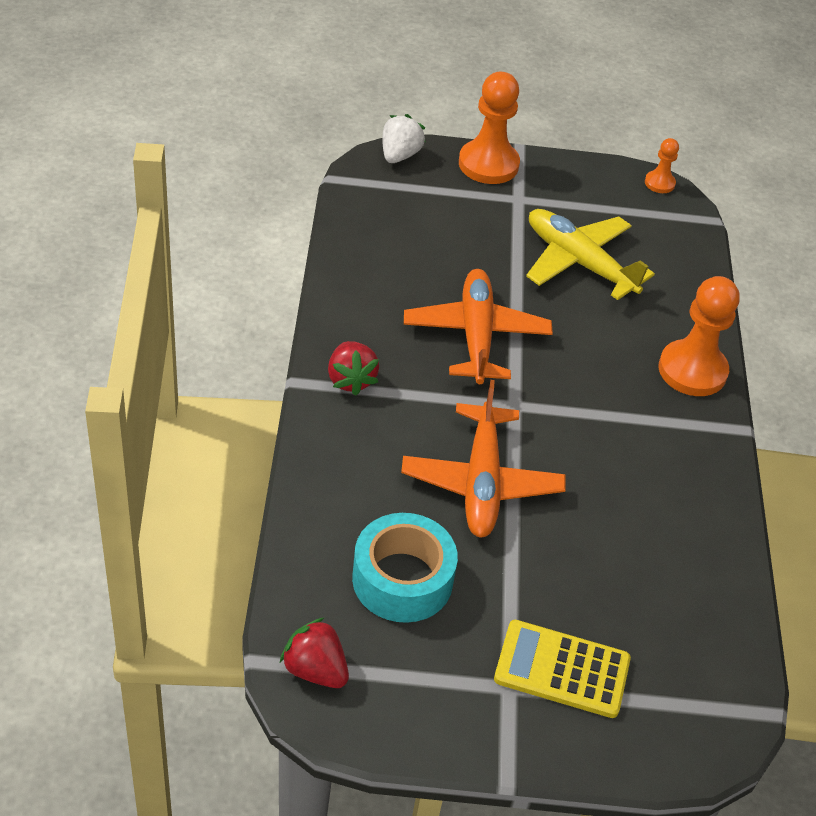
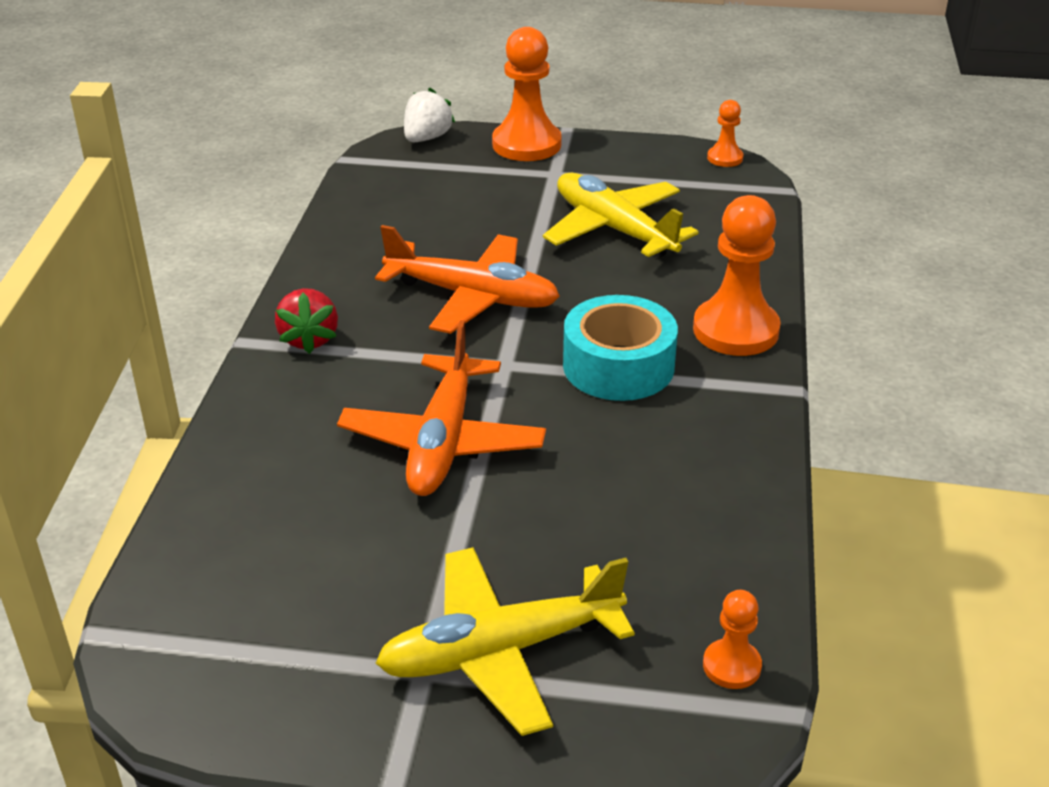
camera: 10 degrees right, 10 degrees down
red strawberry [280,617,349,688] -> none
turquoise tape [352,513,458,623] -> turquoise tape moved to [563,295,678,401]
orange plane [404,269,553,384] -> orange plane turned 105 degrees clockwise [375,225,560,334]
yellow calculator [494,620,631,718] -> yellow plane [375,547,635,736]
none -> orange pawn [703,590,762,689]

